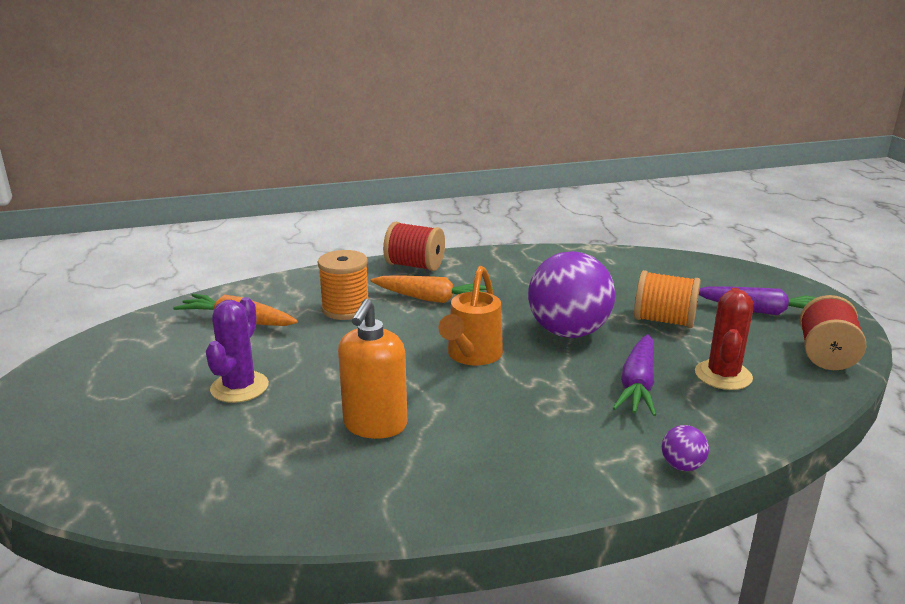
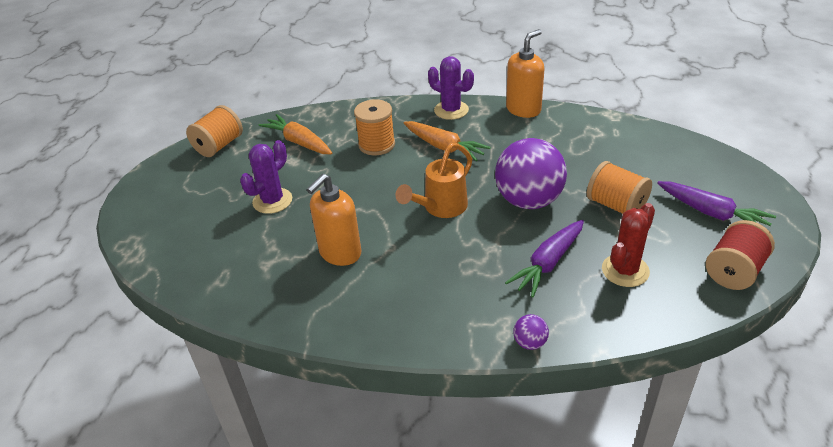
camera: 25 degrees right, 15 degrees up
red spool [383,222,445,271] -> purple cactus [428,56,474,120]
none -> orange spool [186,105,243,157]
none -> orange soap dispenser [506,29,544,118]

